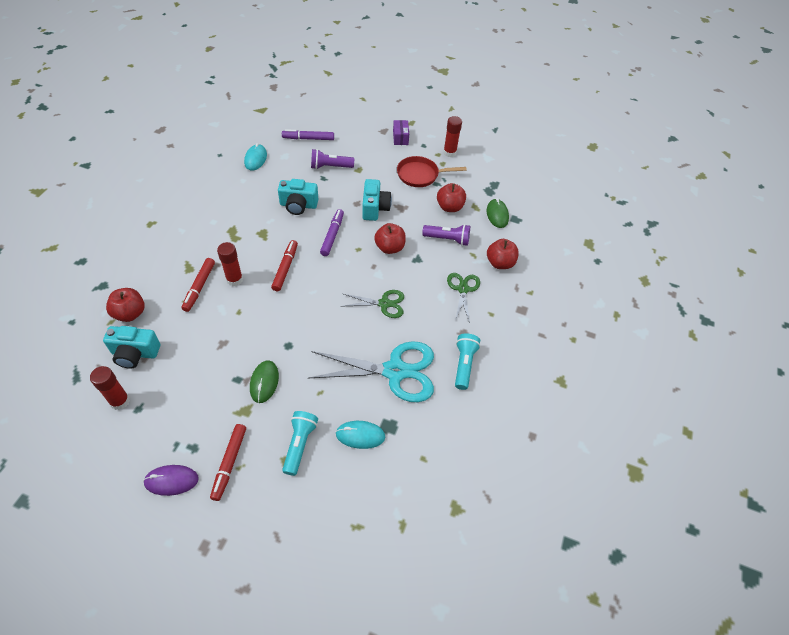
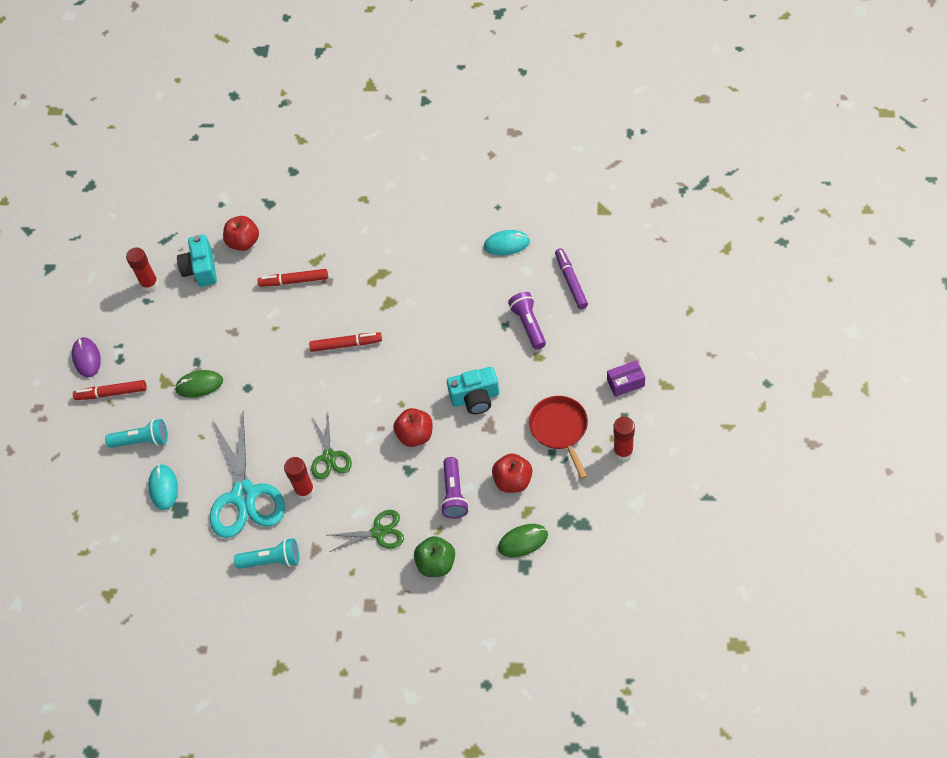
camera: 85 degrees right, 5 degrees up
red glue stick [217,242,243,286] -> red glue stick moved to [284,457,315,500]
turquoise camera [278,179,318,215] -> none
purple marker [320,209,344,256] -> none
red apple [487,239,519,269] -> green apple [414,536,455,577]

